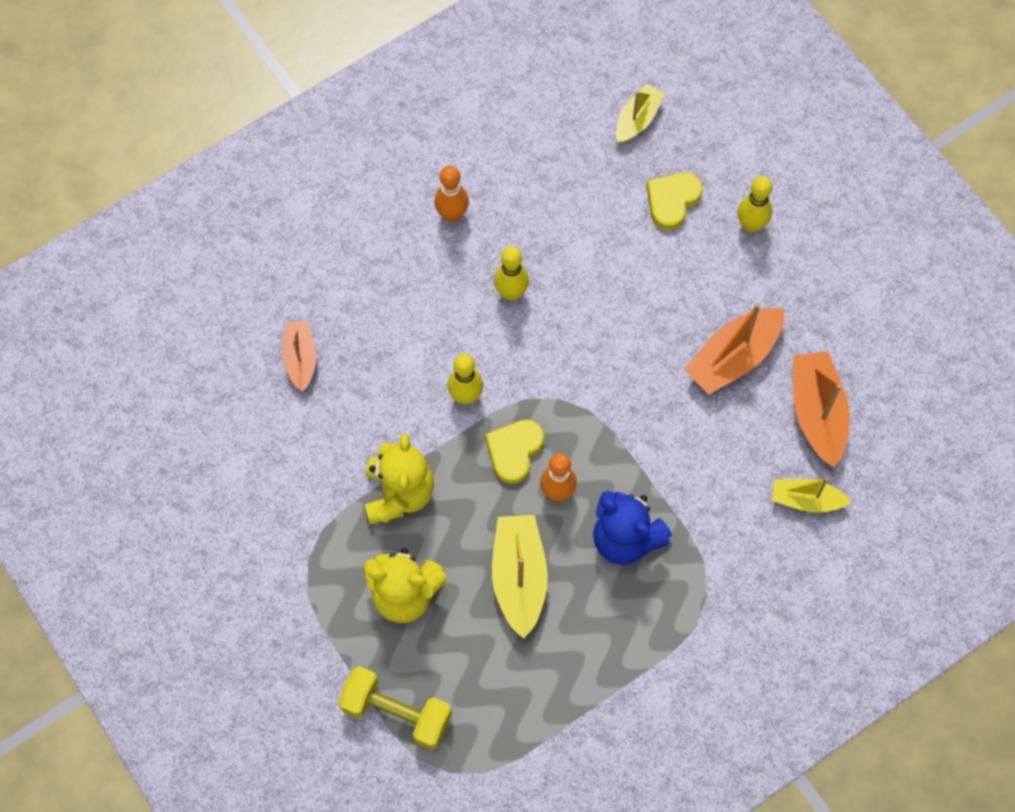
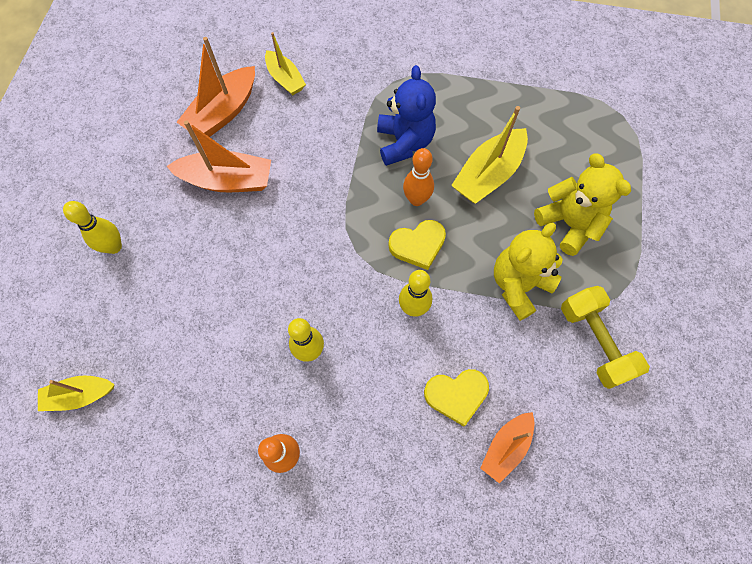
camera: 135 degrees left, 0 degrees up
yellow dumbbell [338,666,452,750] -> yellow dumbbell moved to [561,286,650,389]
yellow heart [647,173,702,230] -> yellow heart moved to [424,369,489,426]

